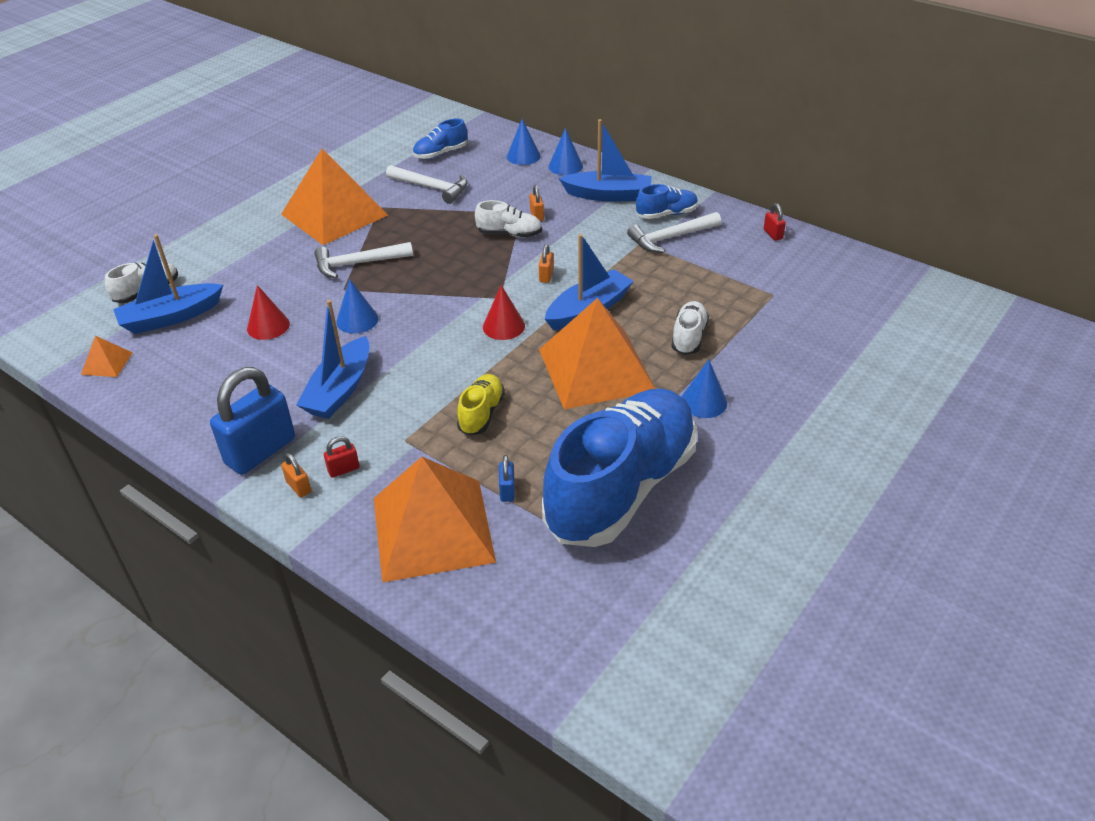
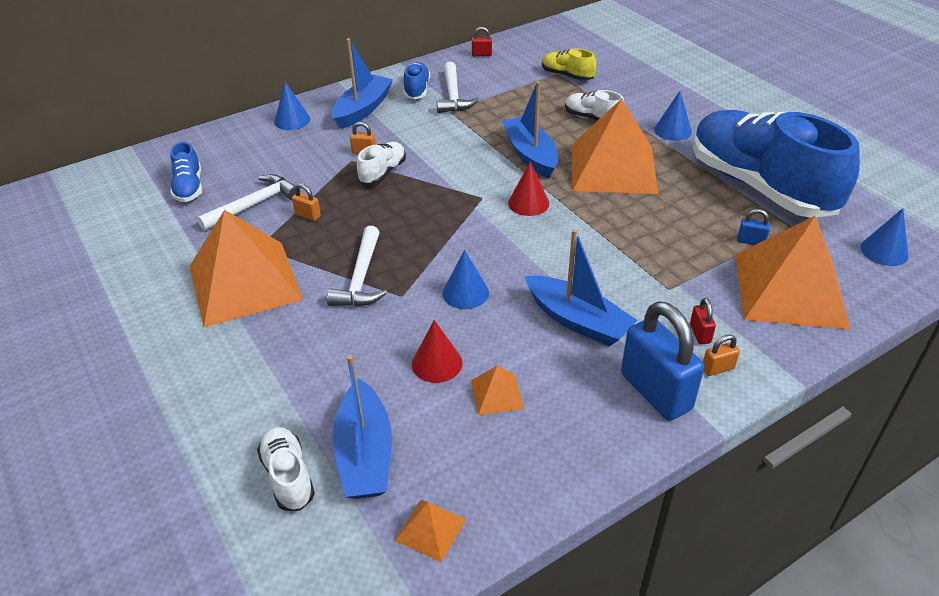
camera: 70 degrees left, 0 degrees up
yellow shoe [457,374,505,436] -> yellow shoe moved to [542,49,597,81]
blue cone [507,119,541,165] -> blue cone moved to [861,208,909,266]
orange padlock [539,244,554,283] -> orange padlock moved to [292,184,321,221]
none -> orange pyramid [471,365,524,415]

